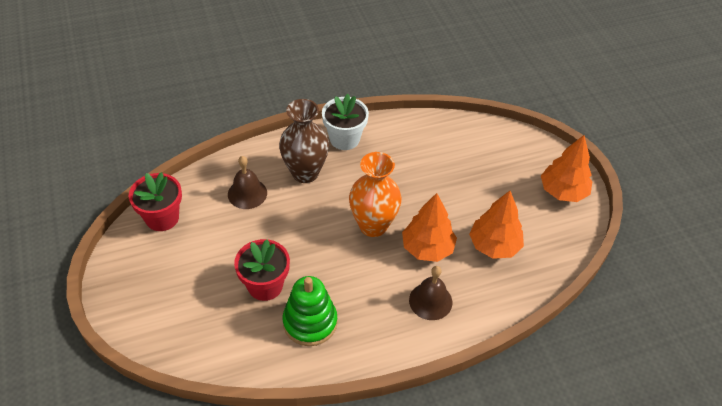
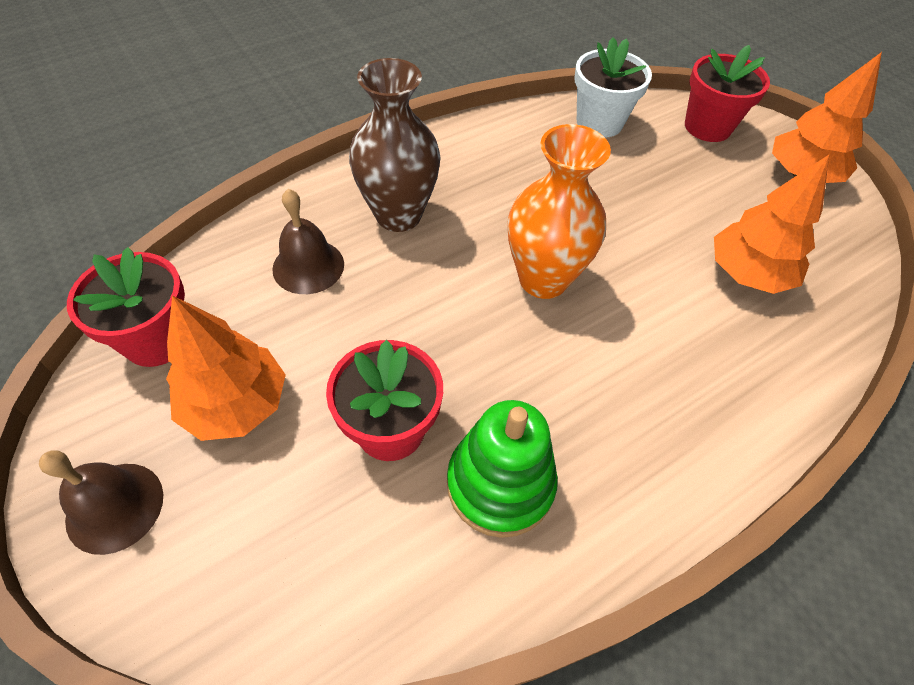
camera: 15 degrees left, 5 degrees up
white flower pot [322,94,369,150] -> white flower pot moved to [574,37,652,138]
orange tree [402,193,457,262] -> orange tree moved to [166,295,286,441]
brown bell [409,266,452,320] -> brown bell moved to [39,450,163,555]
none -> red flower pot [685,45,770,142]

